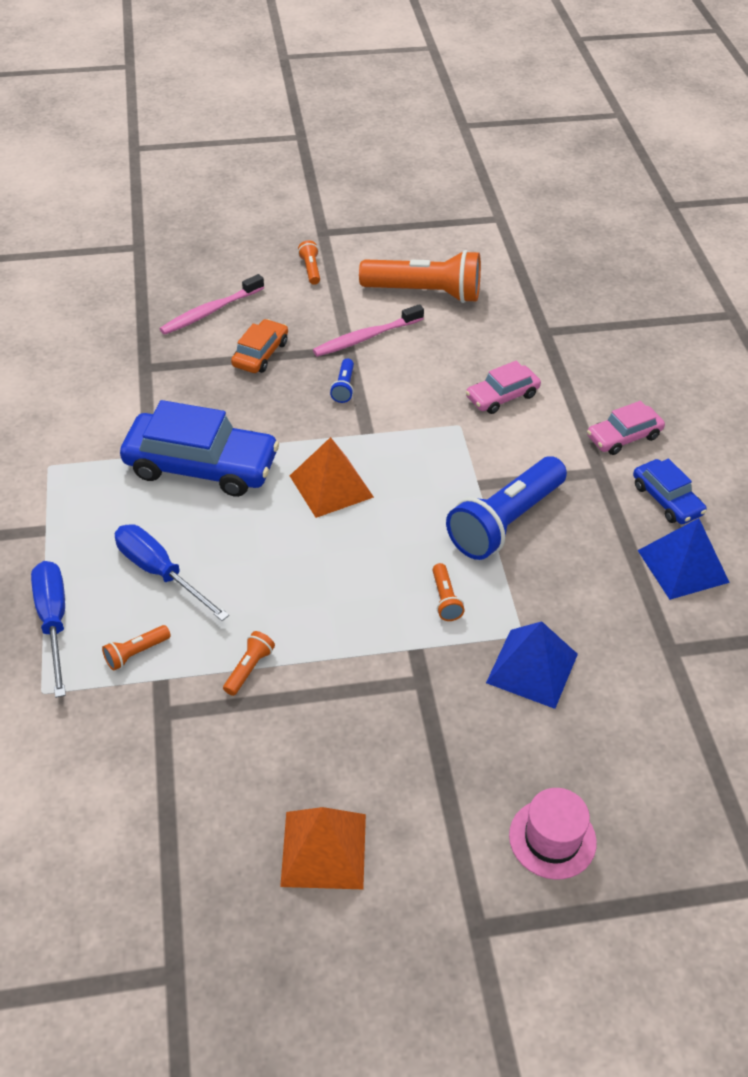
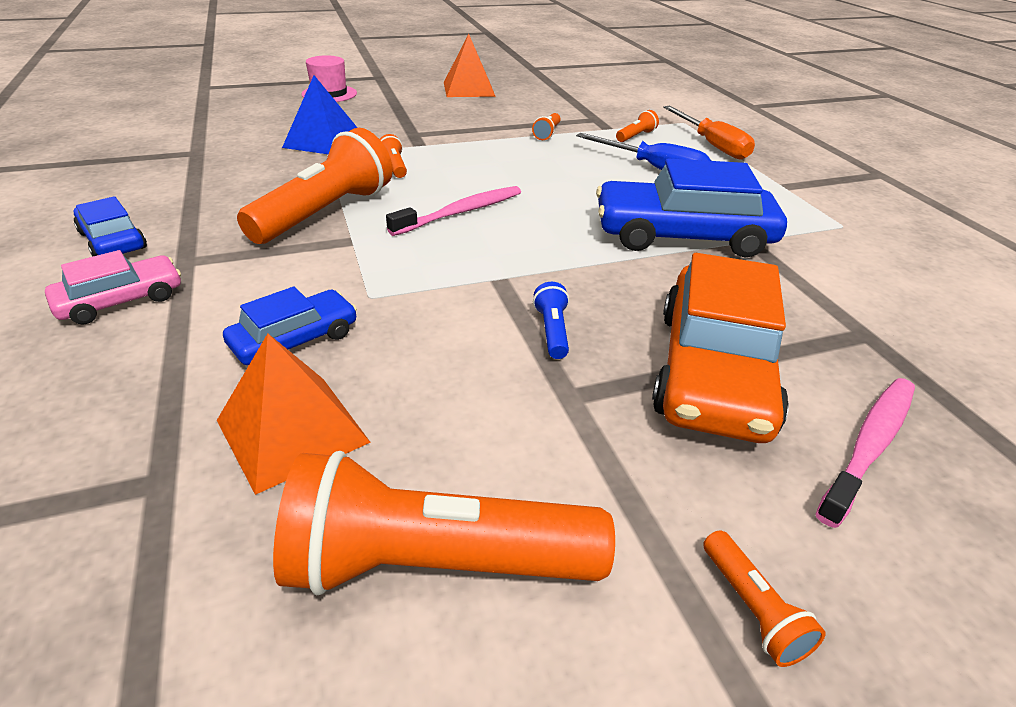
camera: 170 degrees right, 10 degrees down
blue screwdriver [31,561,66,698] -> orange screwdriver [663,106,755,160]
orange car [231,319,288,373] -> orange car [652,253,789,443], size x1.88
orange pyramid [290,437,374,518] -> orange pyramid moved to [217,333,371,495]
pink toothbrush [313,304,424,357] -> pink toothbrush moved to [386,186,521,236]
blue flashlight [446,456,567,560] -> orange flashlight [237,128,393,244]
pink car [466,361,541,414] -> blue car [223,286,357,365]
blue pyramid [637,518,730,600] -> none

